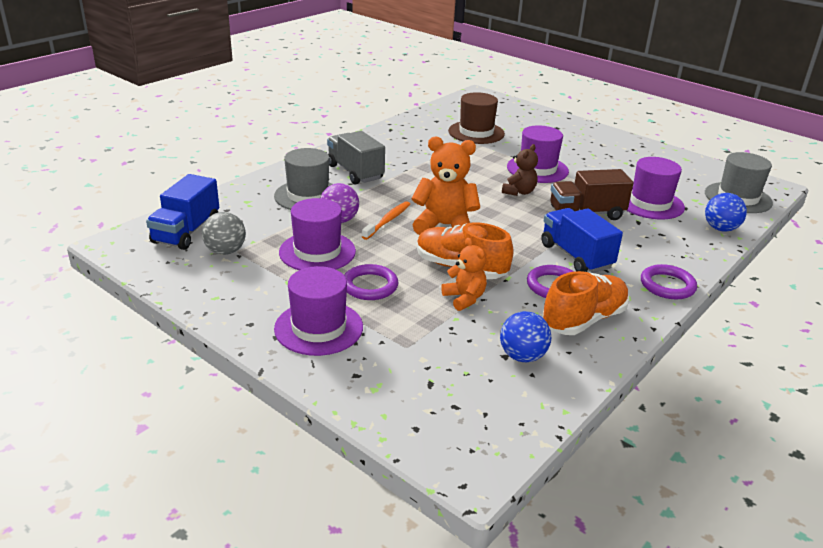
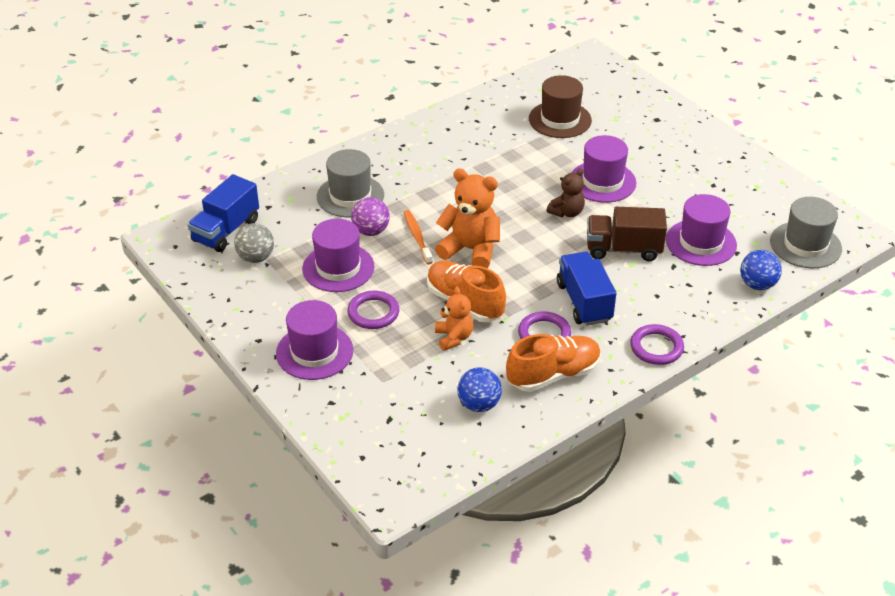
camera: 15 degrees right, 10 degrees up
grey truck [327,131,385,185] -> none
orange toothbrush [362,201,410,240] -> orange toothbrush turned 60 degrees counterclockwise [404,210,433,265]

